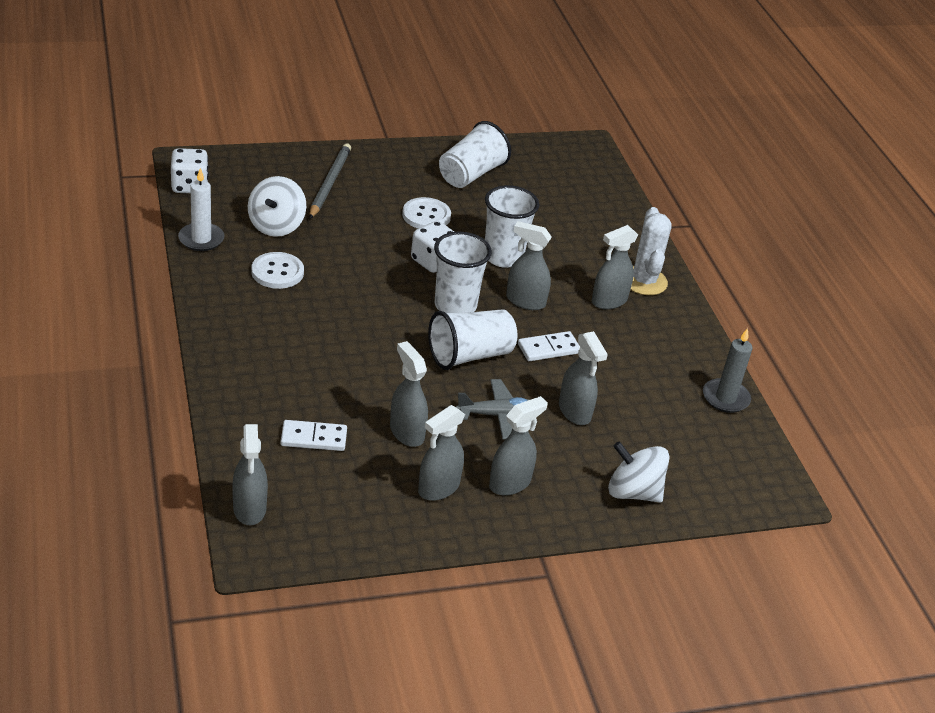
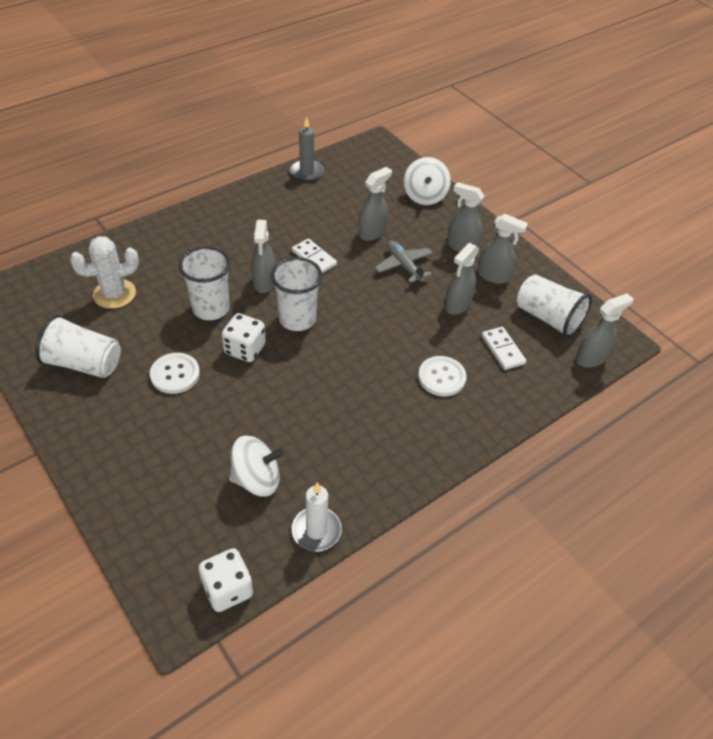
camera: 110 degrees left, 10 degrees up
white button [251,252,304,289] -> white button moved to [418,356,467,396]
grey pencil [309,143,351,219] -> none
white cup [428,309,517,370] -> white cup moved to [517,274,592,338]
grey spray bottle [592,225,638,310] -> none
white cactus [630,207,672,295] -> white cactus moved to [70,236,139,309]

